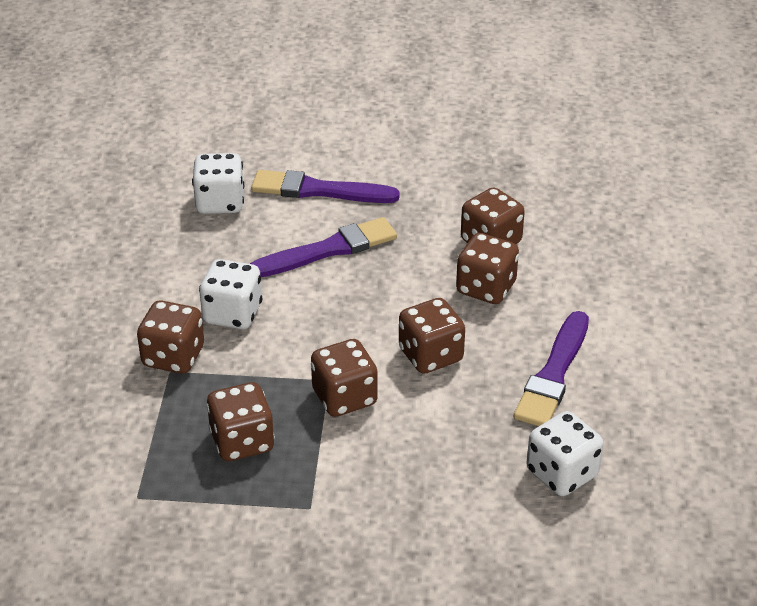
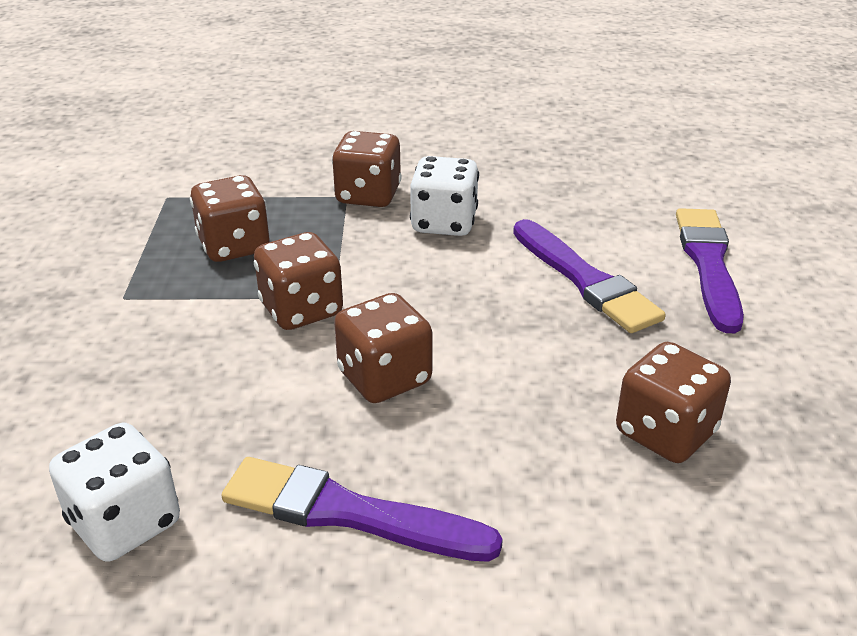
camera: 85 degrees right, 5 degrees down
white dice [192,153,244,214] -> none
brown dice [456,233,519,304] -> none

